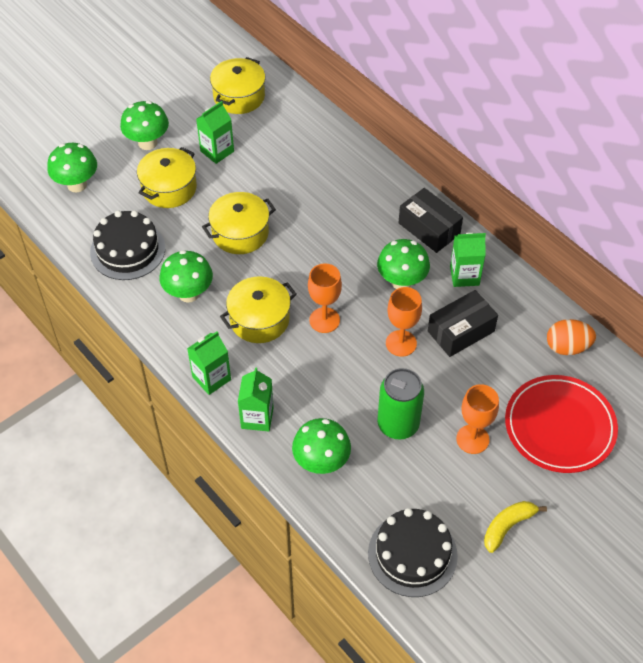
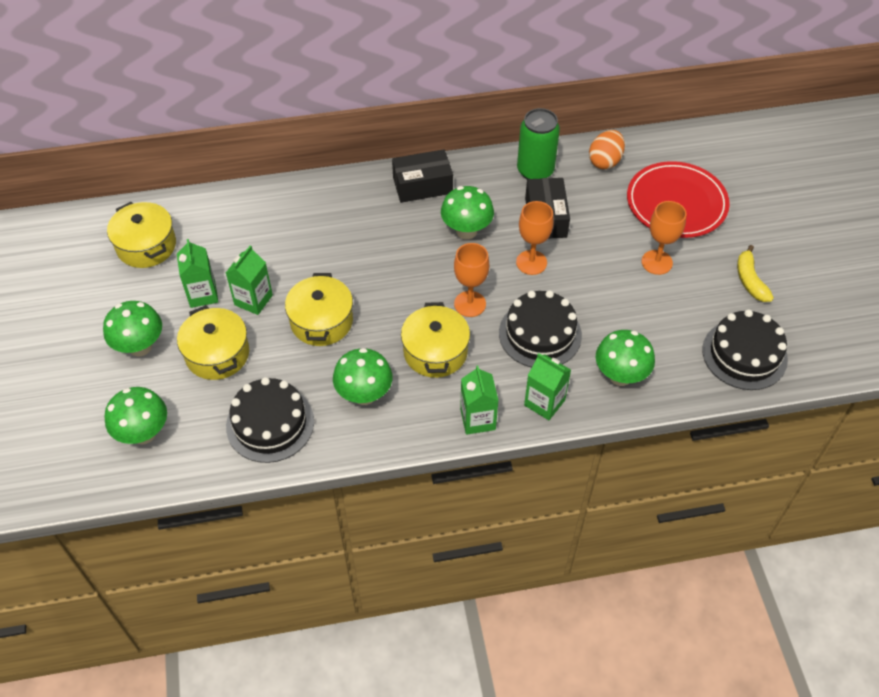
camera: 60 degrees left, 0 degrees up
green can [377,368,424,440] -> green can moved to [517,108,560,179]
green carton [450,232,486,287] -> green carton moved to [226,245,273,315]
none -> black cake [499,290,582,367]

